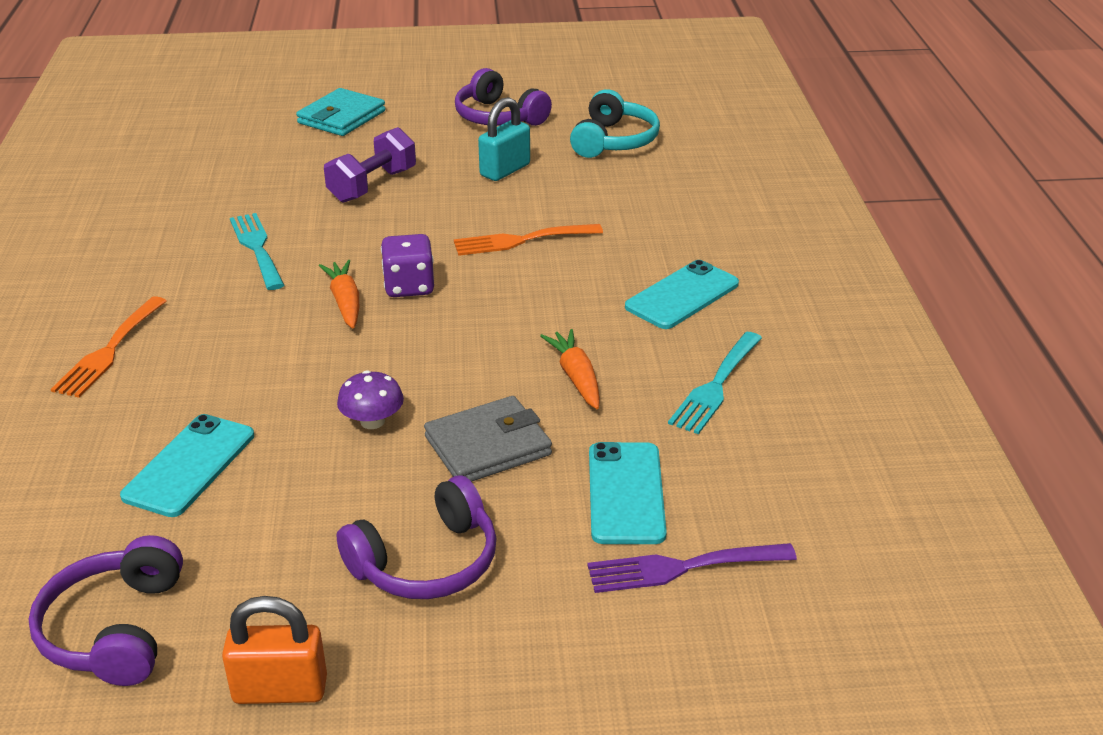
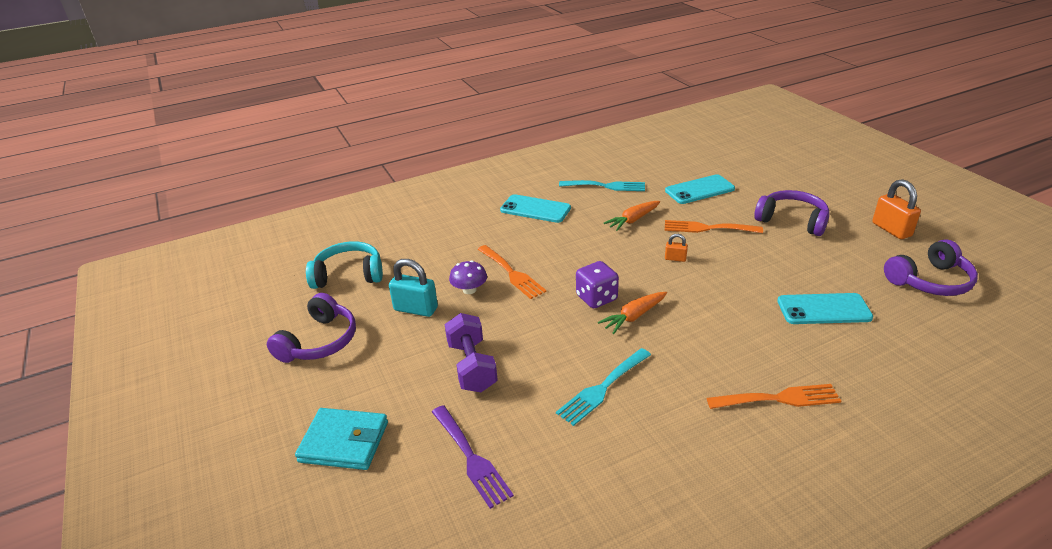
camera: 110 degrees left, 0 degrees up
purple dumbbell [324,127,416,203] -> purple dumbbell turned 60 degrees clockwise [445,313,498,392]
purple mushroom [337,370,404,429] -> purple mushroom moved to [449,260,487,294]
grey wallet [424,396,552,482] -> orange fork [665,220,763,233]
purple fork [587,543,797,593] -> purple fork moved to [432,405,514,509]
none -> orange padlock [665,234,688,262]

